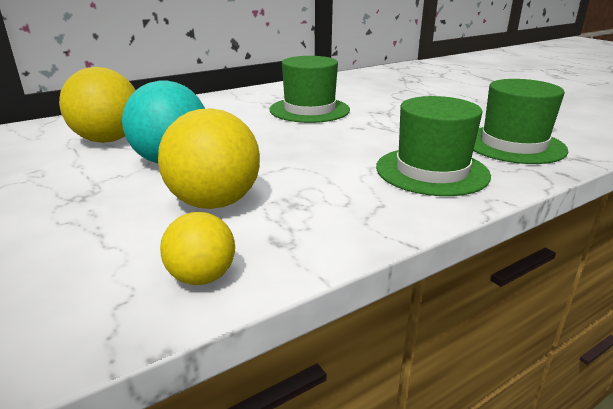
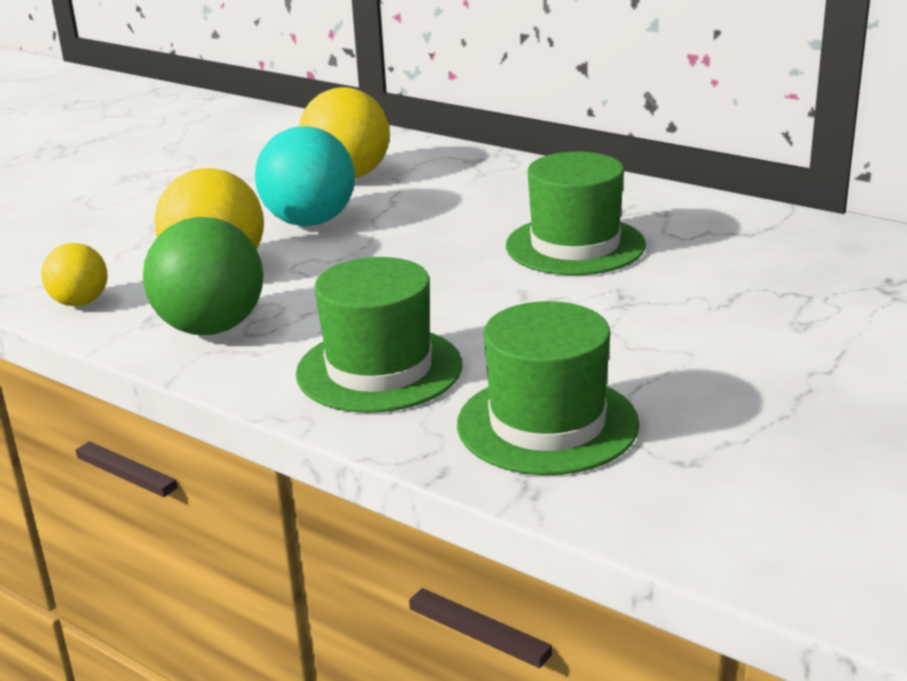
camera: 70 degrees right, 0 degrees up
none -> green ball [143,217,264,335]

